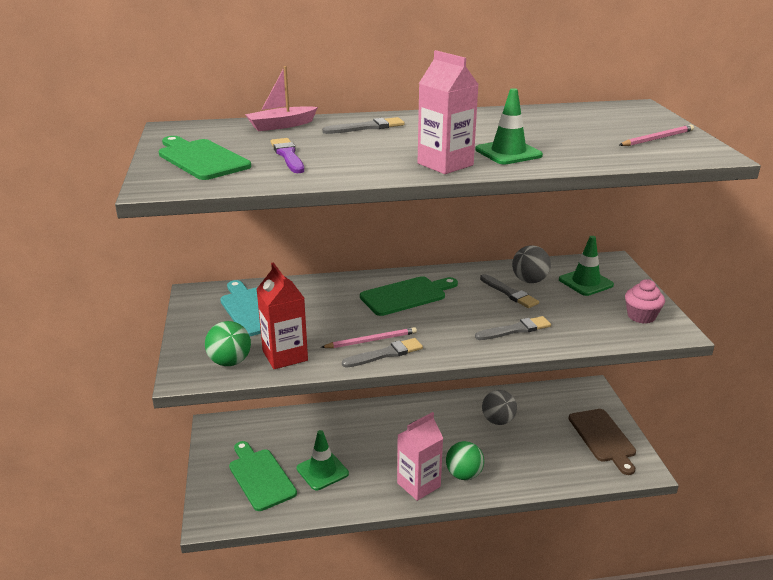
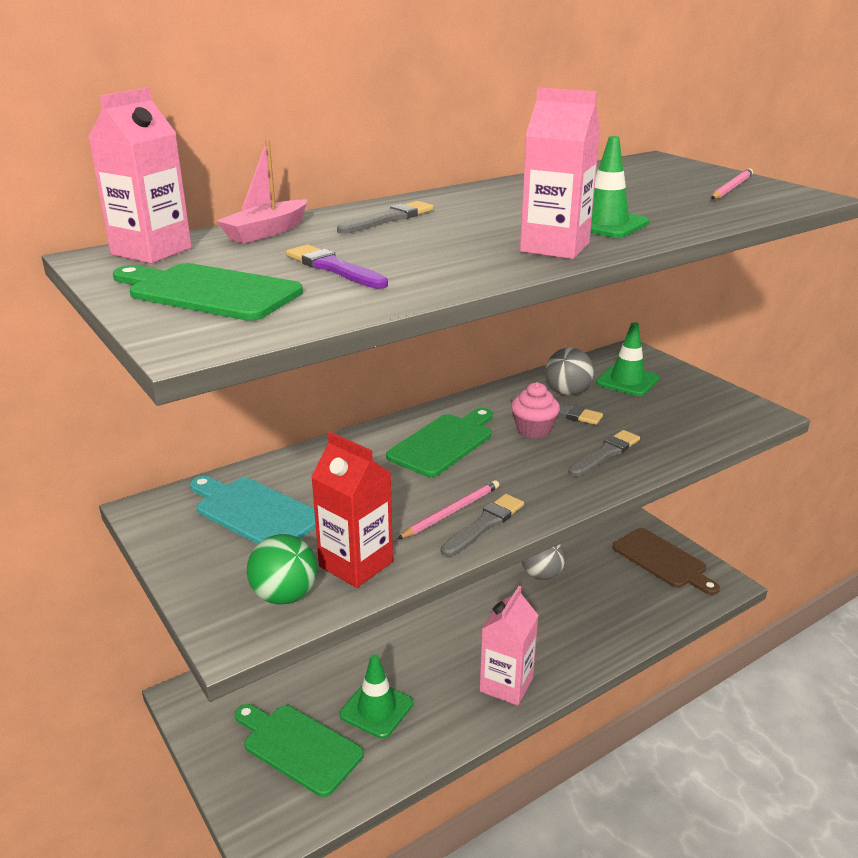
camera: 25 degrees left, 0 degrees up
green ball [446,441,484,480] -> none
pink cupcake [625,279,665,324] -> pink cupcake moved to [511,382,560,438]
none -> pink carton [88,87,192,264]

